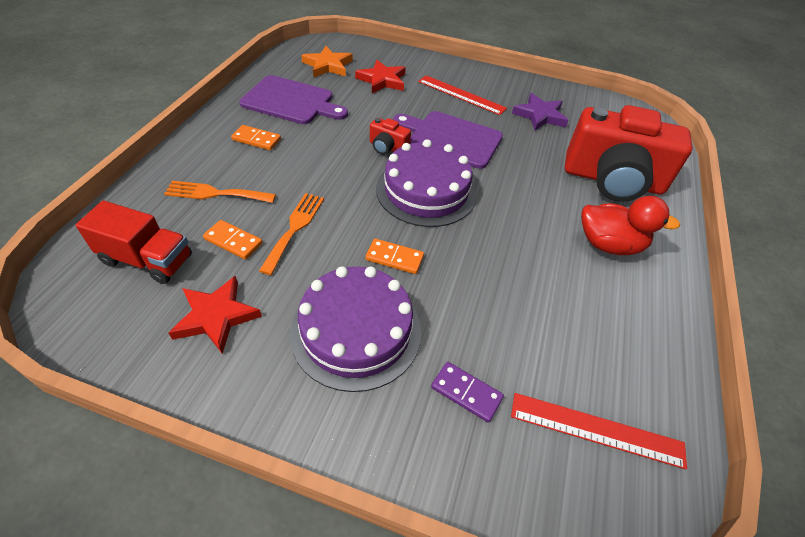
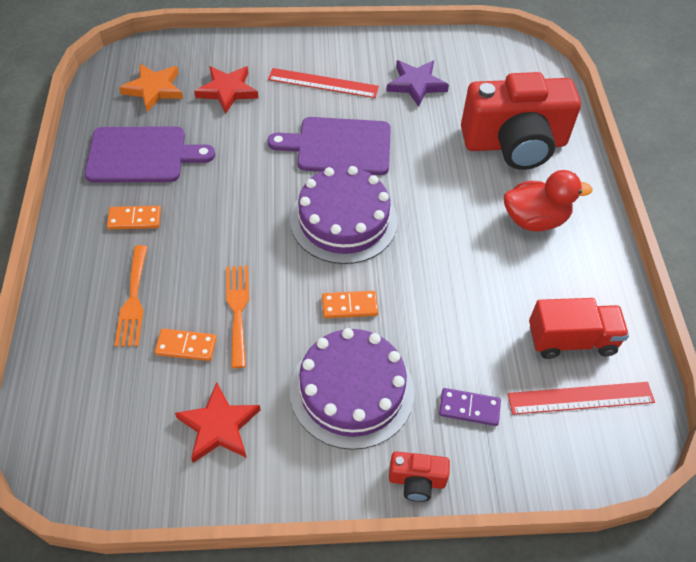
camera: 20 degrees left, 5 degrees up
red truck [76,201,192,284] -> red truck moved to [529,298,629,359]
orange fork [164,181,276,203] -> orange fork turned 75 degrees counterclockwise [114,245,148,347]
red camera [370,118,411,155] -> red camera moved to [389,452,450,502]

